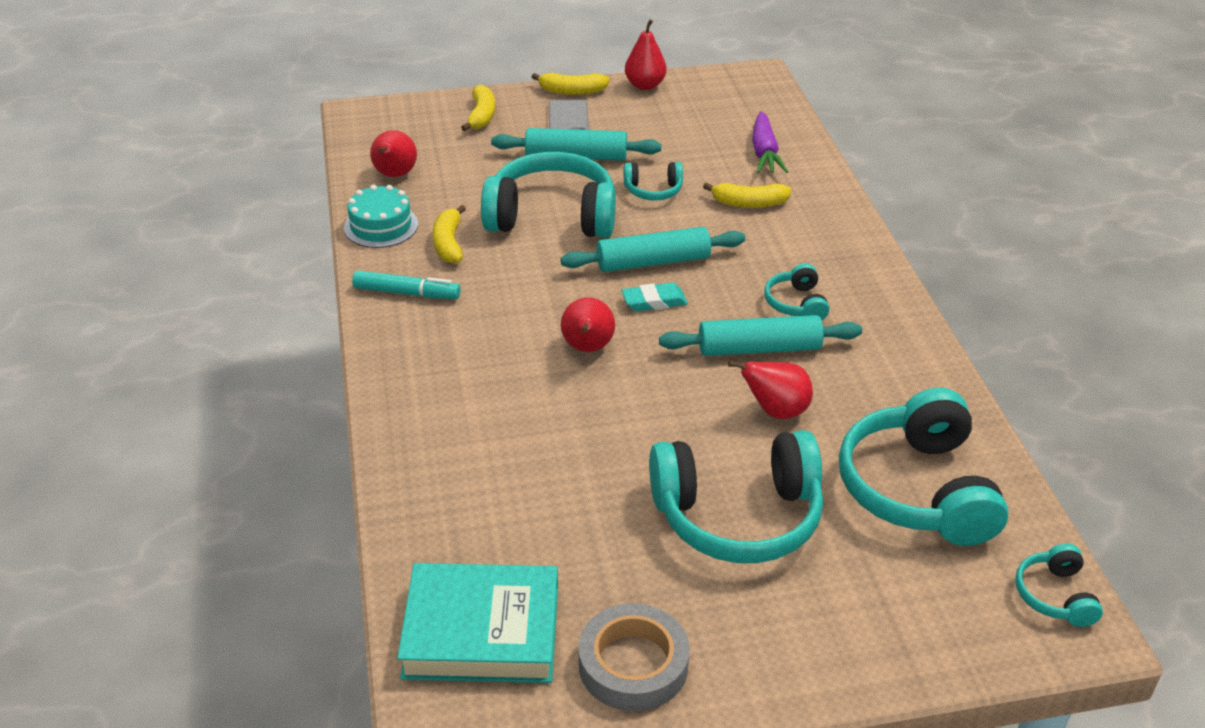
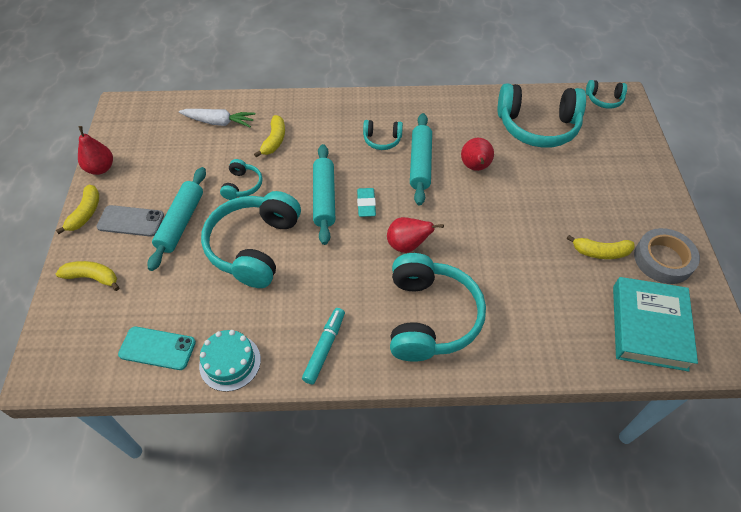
camera: 80 degrees left, 15 degrees up
red pear [370,130,417,177] -> turquoise phone [118,327,196,370]
yellow banana [432,205,466,264] -> yellow banana moved to [567,235,635,259]
turquoise headphones [649,430,823,563] -> turquoise headphones moved to [390,253,486,362]
purple carrot [752,111,788,173] -> white carrot [179,109,256,128]

